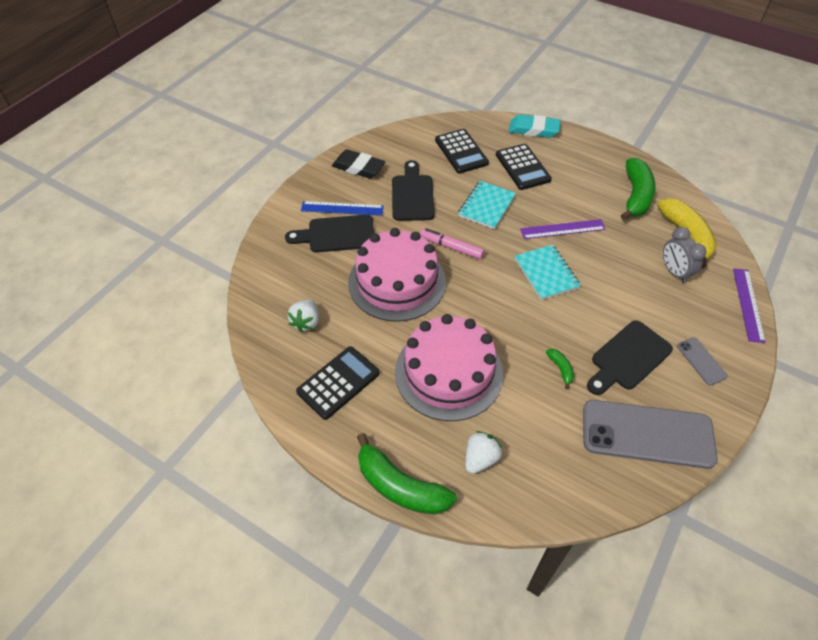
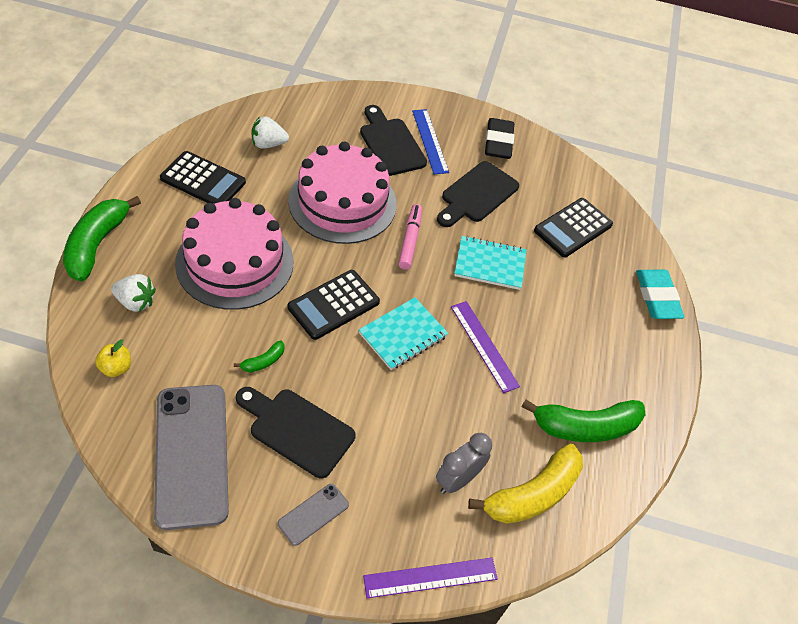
camera: 65 degrees right, 0 degrees up
black cutting board [392,160,435,221] -> black cutting board turned 150 degrees clockwise [437,161,519,227]
black calculator [496,144,552,190] -> black calculator moved to [288,270,380,340]
none -> yellow apple [95,339,131,377]

